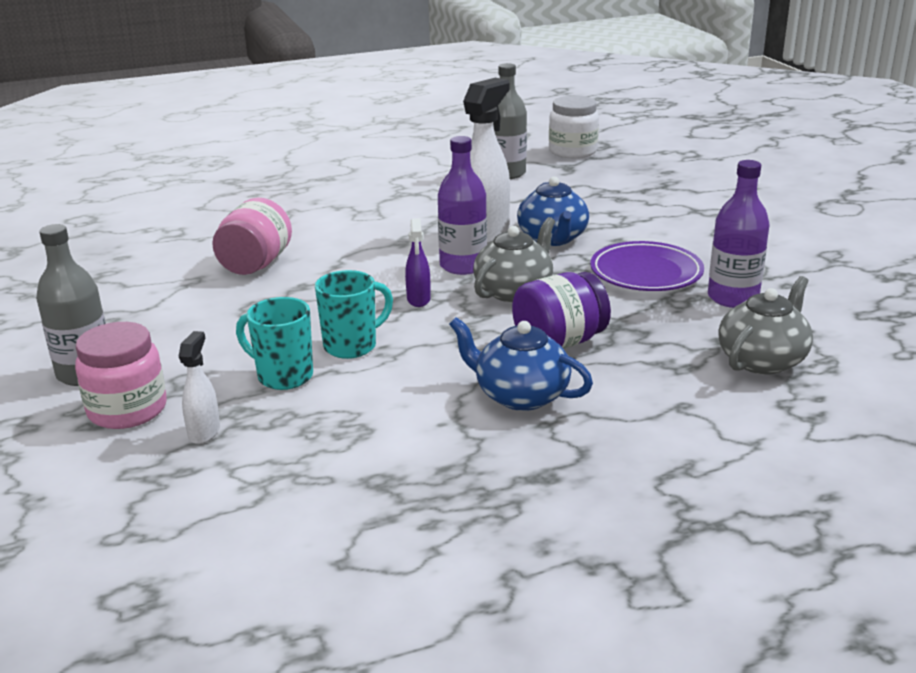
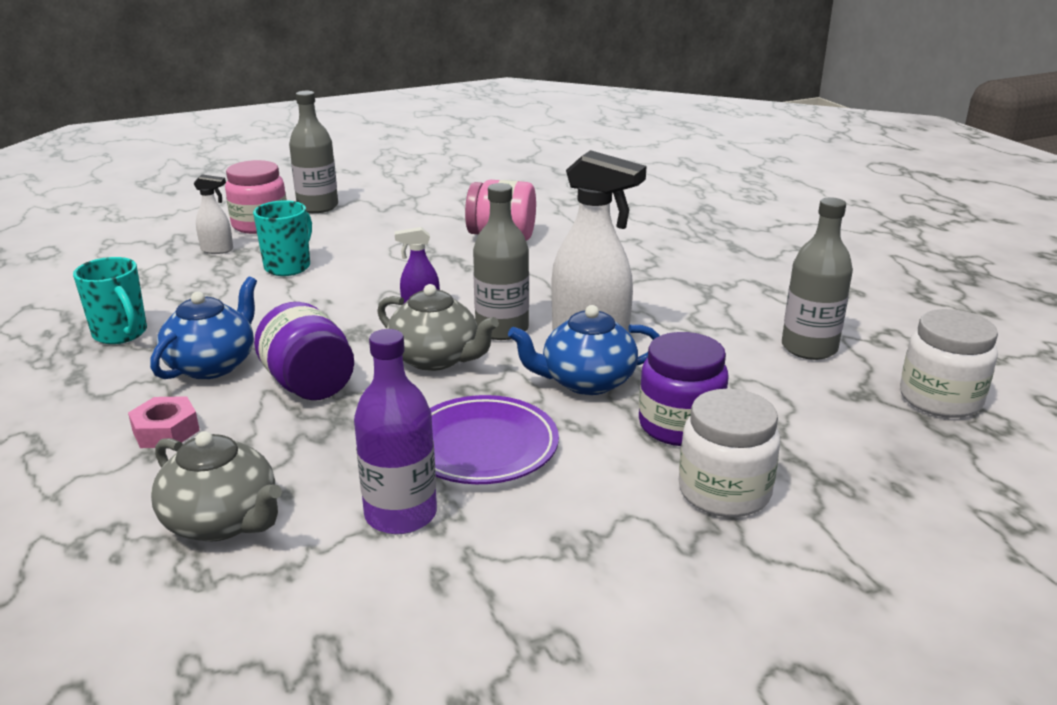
camera: 85 degrees right, 0 degrees up
turquoise mug [315,270,393,359] -> turquoise mug moved to [73,257,147,344]
purple bottle [438,136,487,275] -> grey bottle [473,183,529,340]
none -> pink nut [128,396,200,448]
none -> purple jar [639,332,728,446]
none -> white jar [679,389,780,517]

